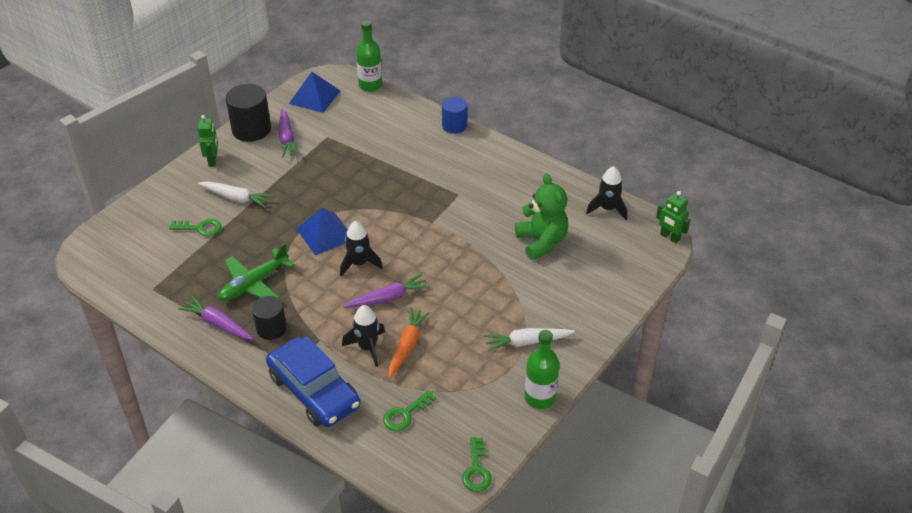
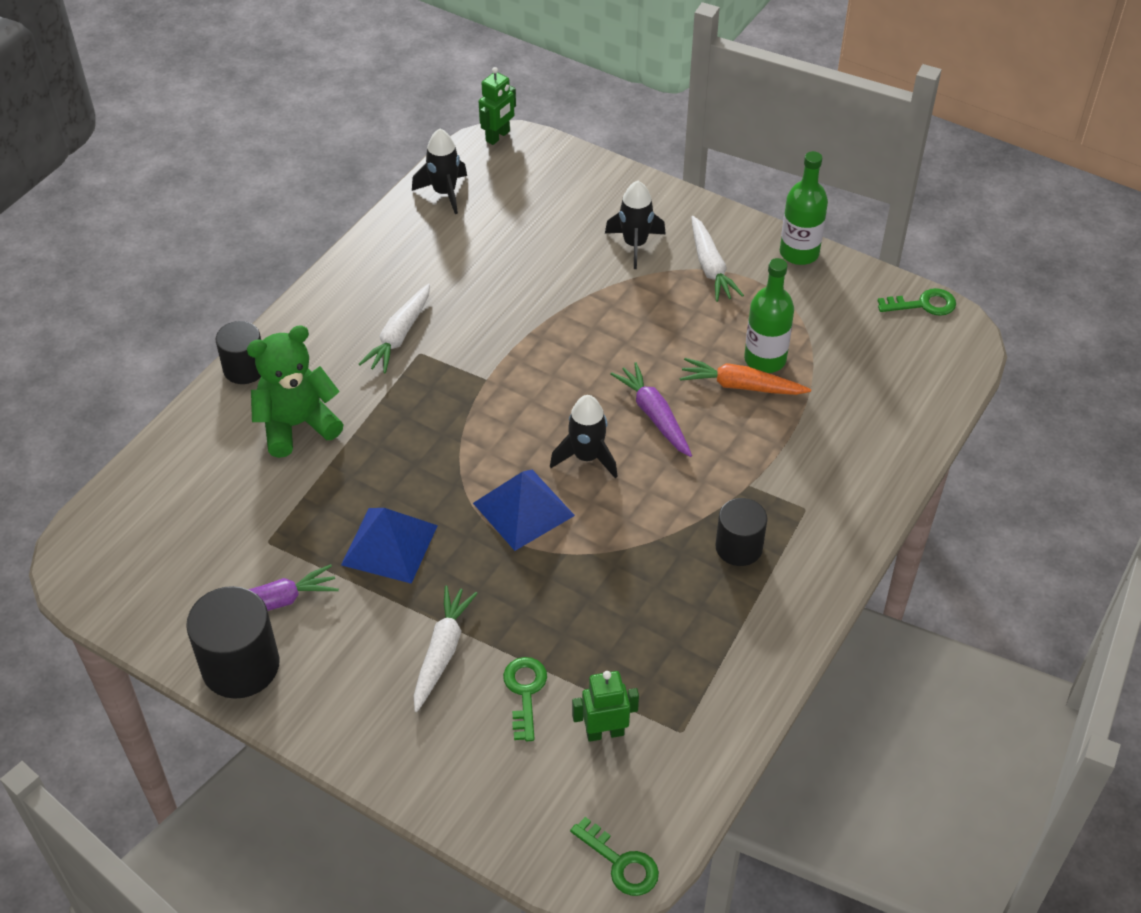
camera: 95 degrees left, 5 degrees up
purple carrot [178,296,254,340] -> none
green robot [198,115,218,167] -> green robot moved to [572,671,639,742]
green plane [218,243,295,301] -> none
blue car [266,336,360,427] -> none
blue pyramid [289,72,340,113] -> blue pyramid moved to [341,508,438,584]
black rocket [342,305,385,367] -> black rocket moved to [605,181,666,269]
green bottle [356,21,382,92] -> green bottle moved to [744,258,794,373]
green key [383,390,436,431] -> green key moved to [570,817,659,896]
blue cylinder [442,97,467,134] -> black cylinder [216,321,261,384]
green teddy bear [515,174,568,260] -> green teddy bear moved to [247,325,344,458]
none -> white carrot [359,283,430,373]

